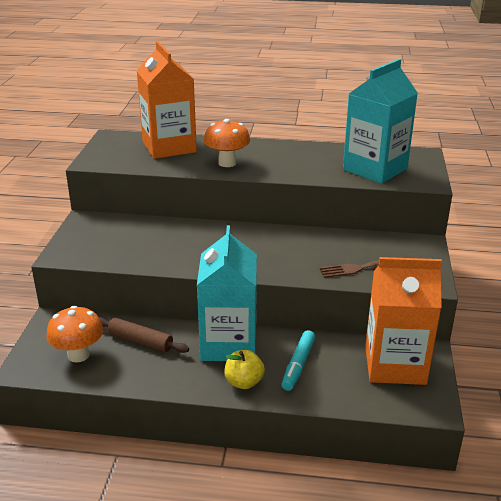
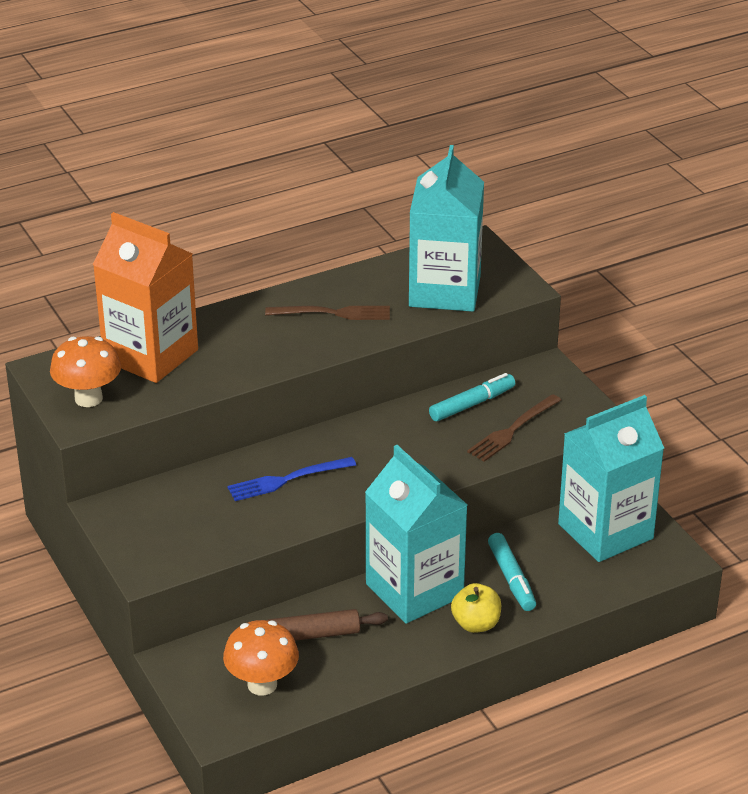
camera: 35 degrees left, 5 degrees up
orange mushroom [204,119,250,167] -> orange mushroom moved to [50,336,121,407]
orange carton [365,257,442,385] -> turquoise carton [558,395,664,562]
none -> blue fork [227,457,356,501]
none -> brown fork [265,306,390,320]
none -> turquoise marker [429,373,515,421]

